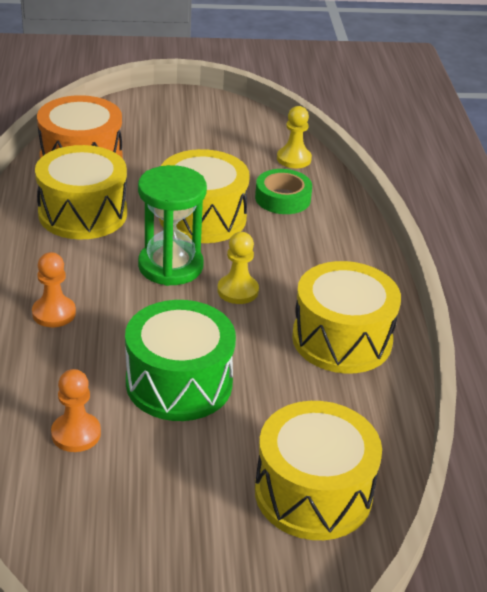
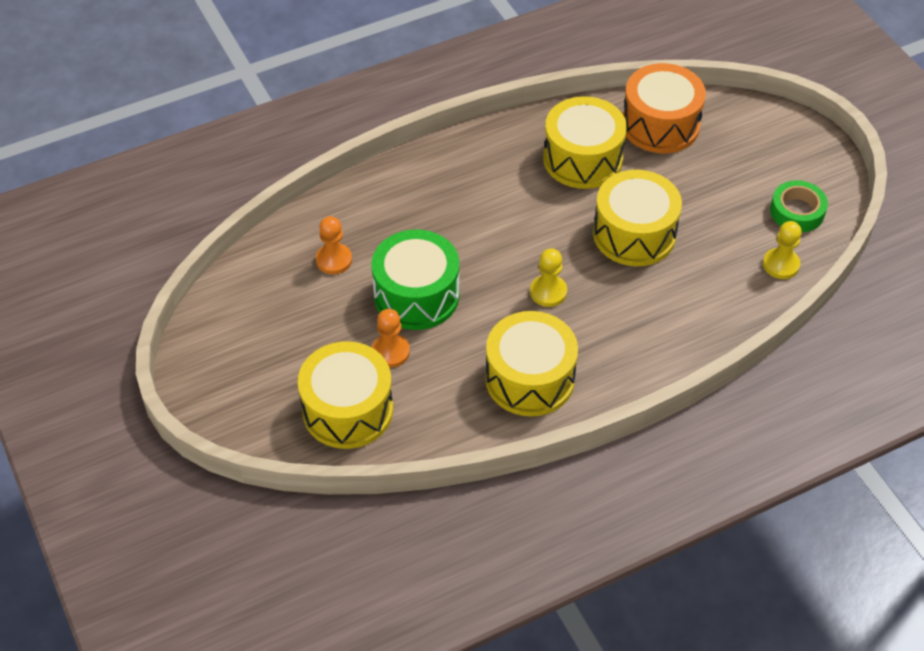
camera: 70 degrees right, 15 degrees up
orange pawn [32,252,76,327] -> orange pawn moved to [372,309,410,368]
green hourglass [138,165,207,286] -> none
green tape [255,169,312,214] -> green tape moved to [770,180,828,232]

